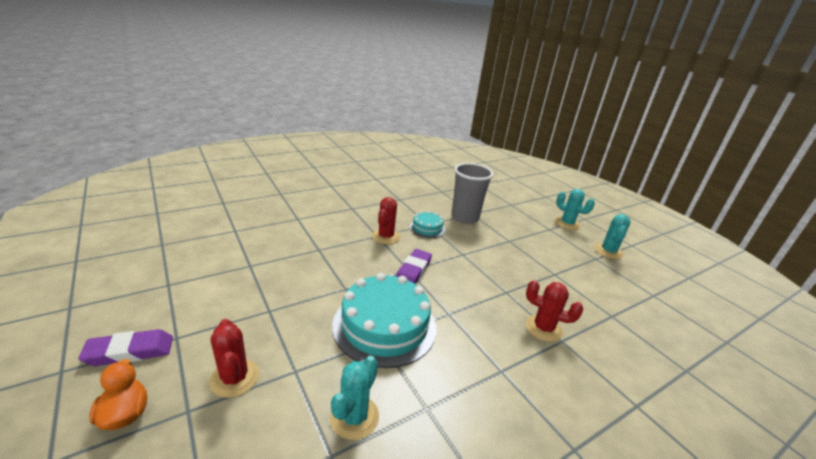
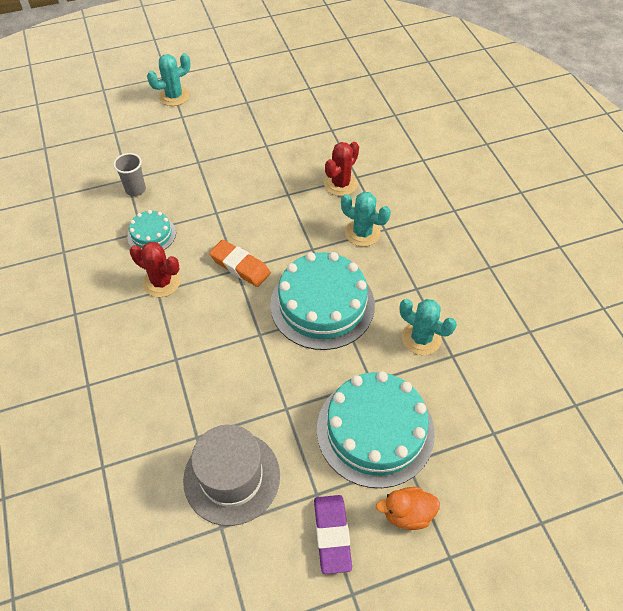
camera: 75 degrees left, 25 degrees up
red cactus [209,319,259,398] -> turquoise cake [317,371,435,488]
purple eraser [396,249,432,284] -> orange eraser [209,240,271,287]
grey cup [451,163,494,224] -> grey cup [113,153,146,196], size x0.54
turquoise cactus [595,214,631,259] -> turquoise cactus moved to [341,192,391,247]
none -> grey hat [183,425,280,526]

